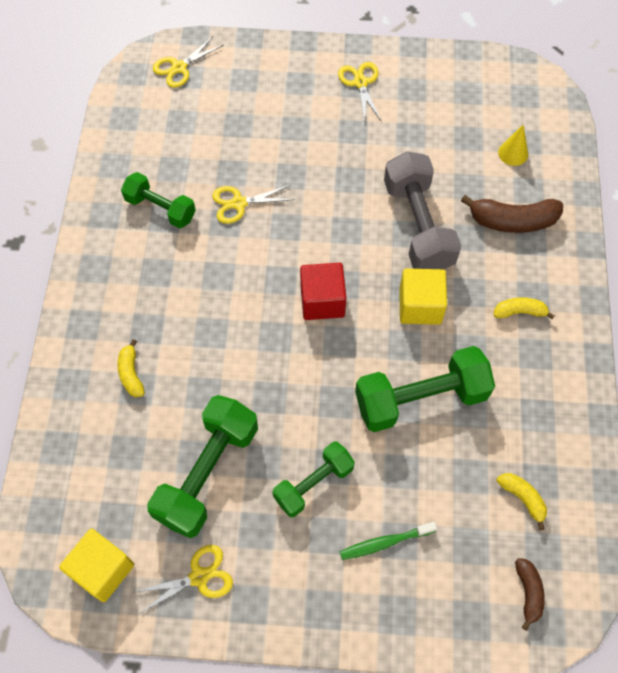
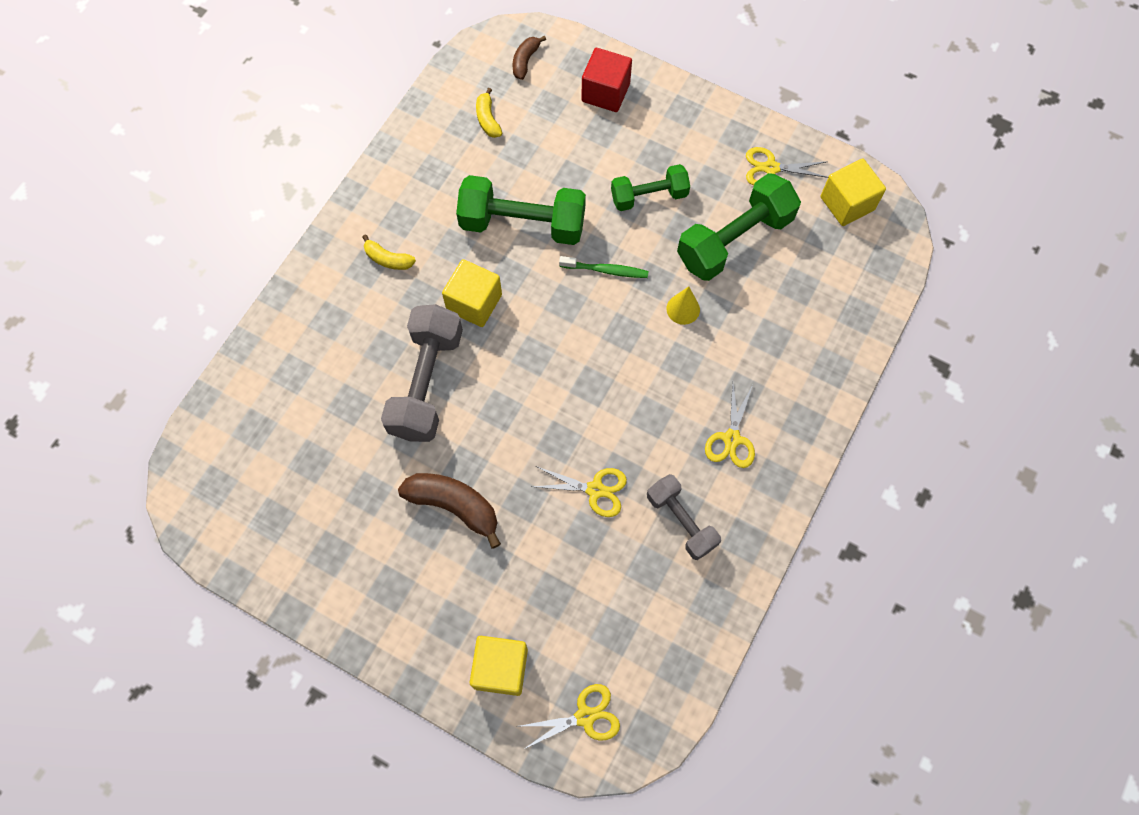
camera: 155 degrees left, 5 degrees up
yellow banana [118,339,145,397] -> none
green dumbbell [121,172,196,228] -> grey dumbbell [647,474,721,560]
red cube [300,263,347,320] -> red cube moved to [581,48,632,112]
yellow scissors [338,62,381,122] -> yellow scissors moved to [705,383,755,468]
green toothbrush [340,522,437,560] -> green toothbrush moved to [559,256,649,278]
brown banana [461,195,563,233] -> brown banana moved to [398,473,501,549]
yellow cone [498,124,528,166] -> yellow cone moved to [666,286,700,325]
none -> yellow cube [470,636,528,696]

